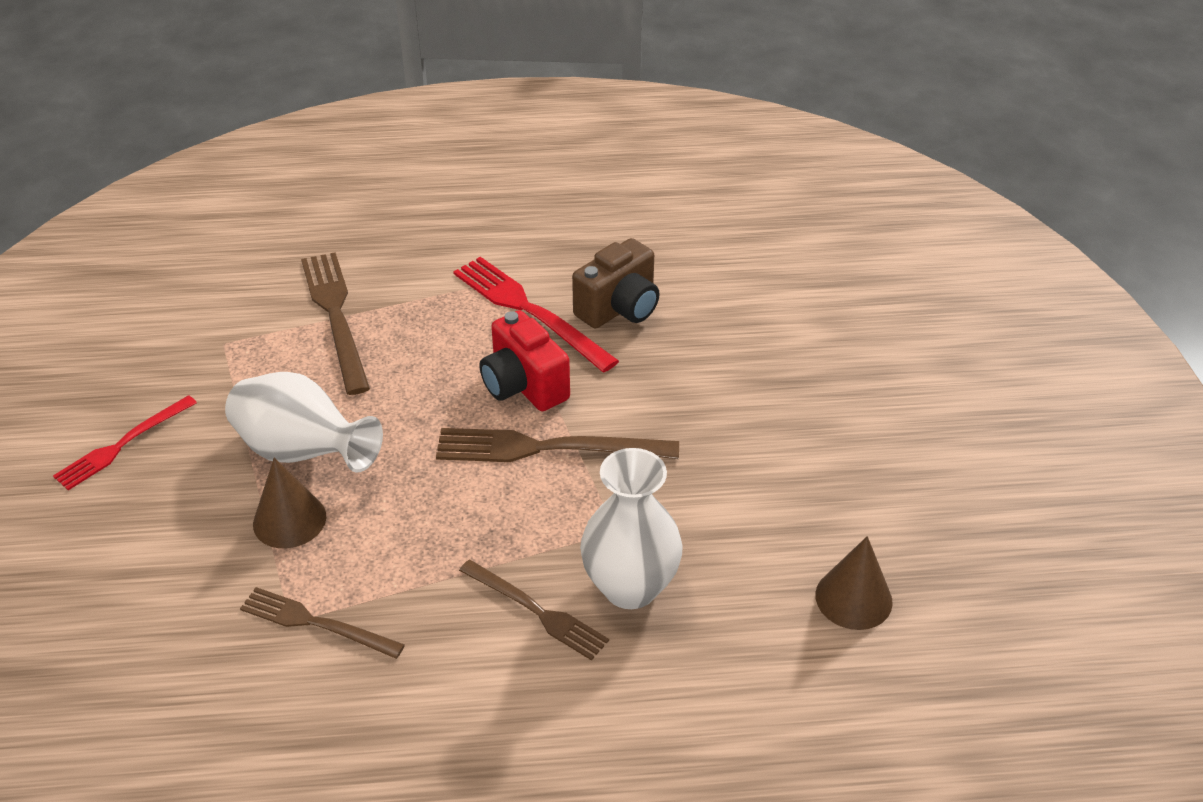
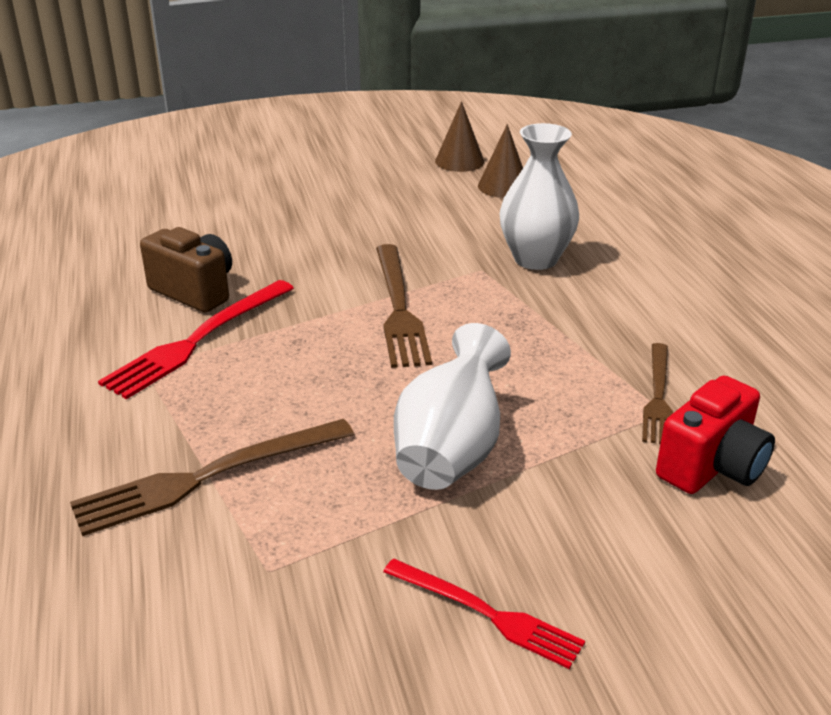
camera: 100 degrees left, 10 degrees down
brown cone [253,457,326,548] -> brown cone moved to [435,101,484,172]
brown fork [459,560,609,661] -> none
red camera [479,310,570,411] -> red camera moved to [656,375,775,494]

